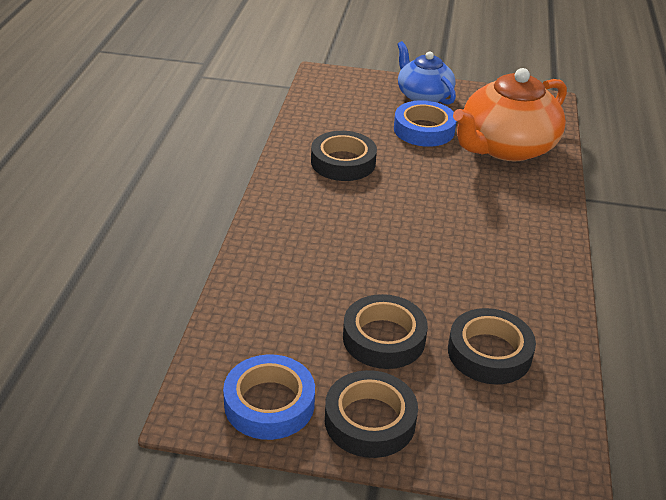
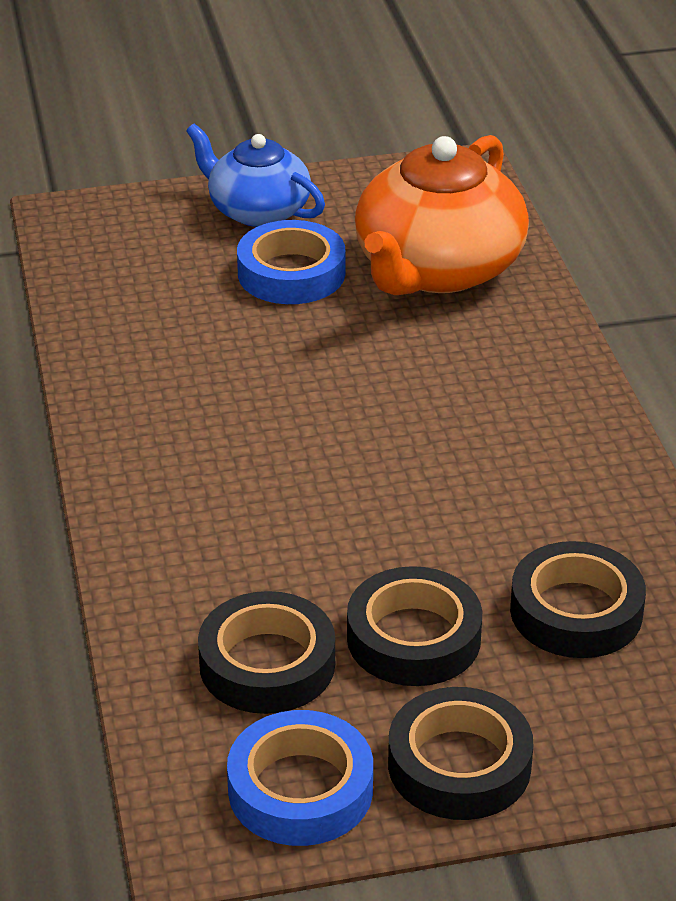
camera: 20 degrees left, 0 degrees up
black tape [311,131,377,181] -> black tape moved to [198,591,335,714]

